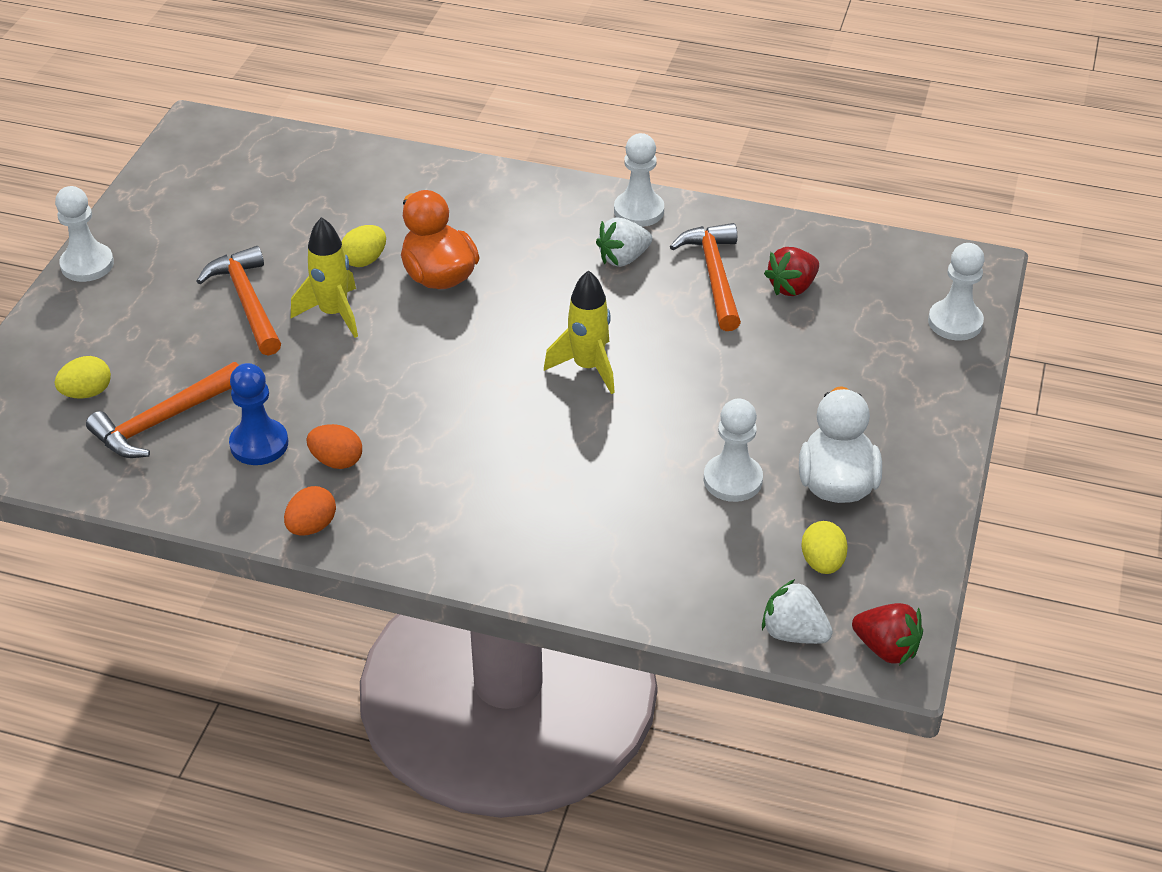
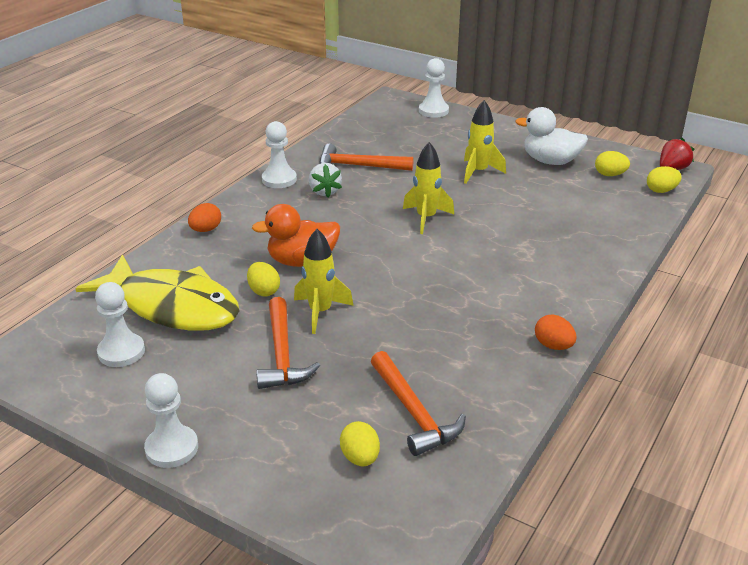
camera: 75 degrees left, 10 degrees down
orange hammer [196,246,281,356] -> orange hammer turned 90 degrees counterclockwise [256,297,320,389]
blue pawn [229,363,288,465] -> none
orange egg [307,424,362,469] -> orange egg moved to [188,203,221,232]
white pawn [704,398,763,502] -> white pawn moved to [95,282,145,367]
white strawberry [762,579,833,644] -> yellow egg [647,166,682,193]
red strawberry [764,247,819,296] -> none
none -> yellow fish [75,254,239,331]
none -> yellow rocket [464,100,506,184]

